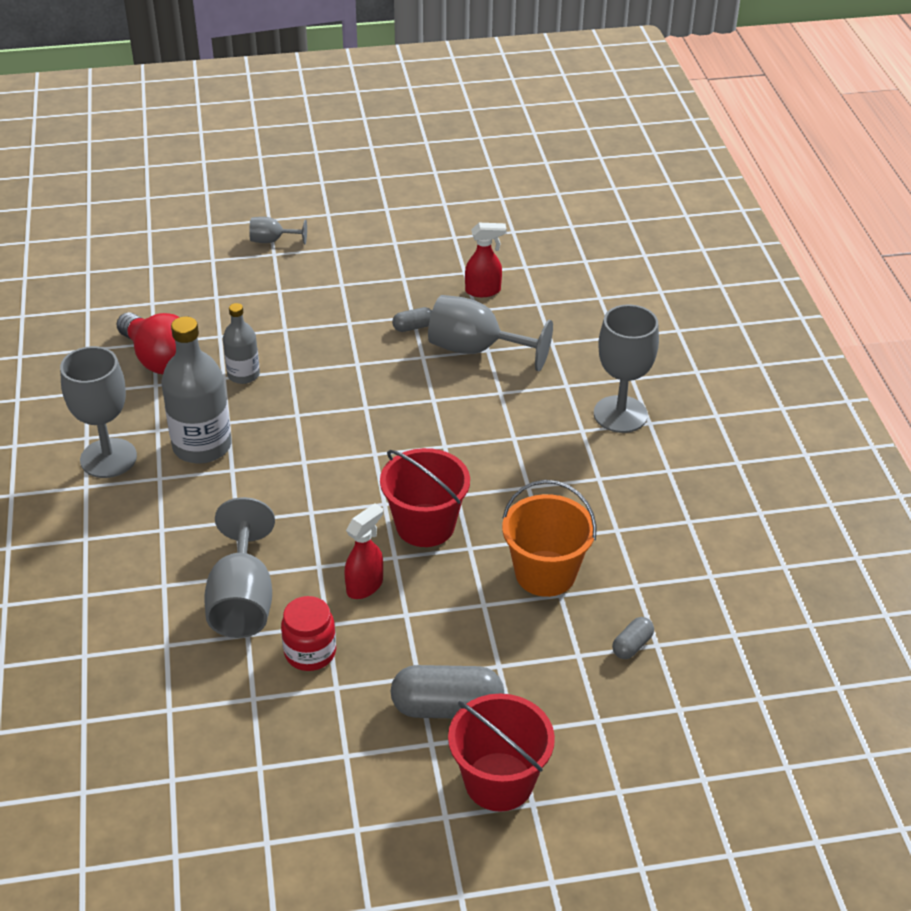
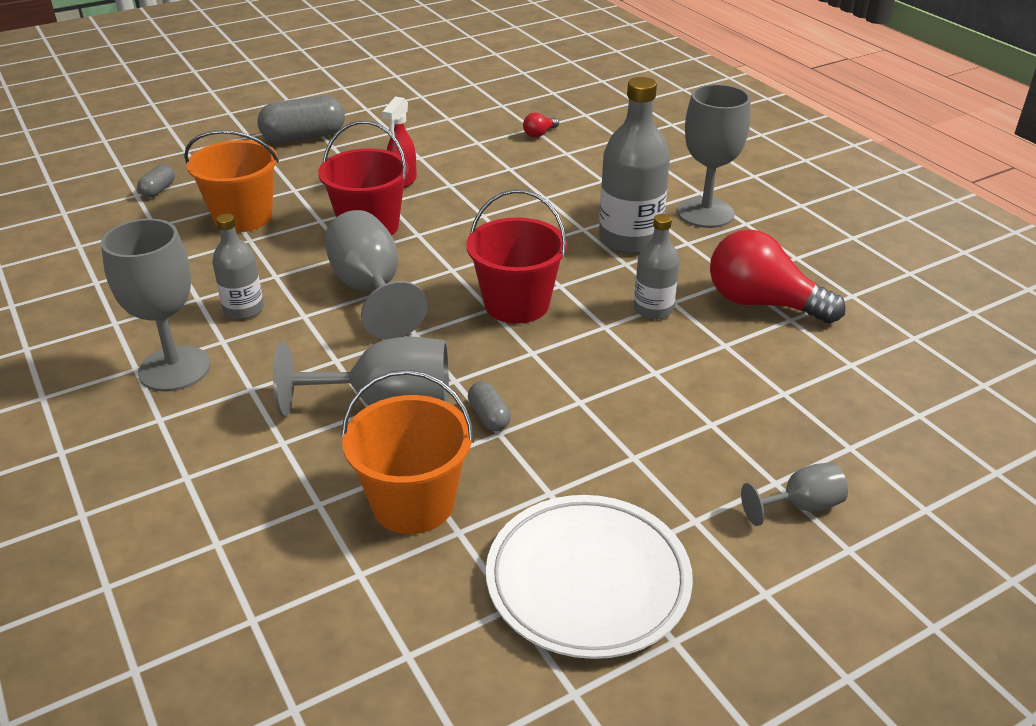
camera: 160 degrees right, 5 degrees down
grey goblet [204,497,275,638] -> grey goblet moved to [324,210,427,340]
red jar [281,596,336,671] -> none
grey capsule [392,307,432,332] -> grey capsule turned 75 degrees counterclockwise [468,381,511,431]
red bucket [448,694,555,811] -> red bucket moved to [466,189,567,324]
red spray bottle [465,223,507,297] -> orange bucket [341,370,474,534]
none -> grey bottle [212,214,264,319]
none -> white plate [486,495,693,659]
none -> red light bulb [523,112,559,138]

